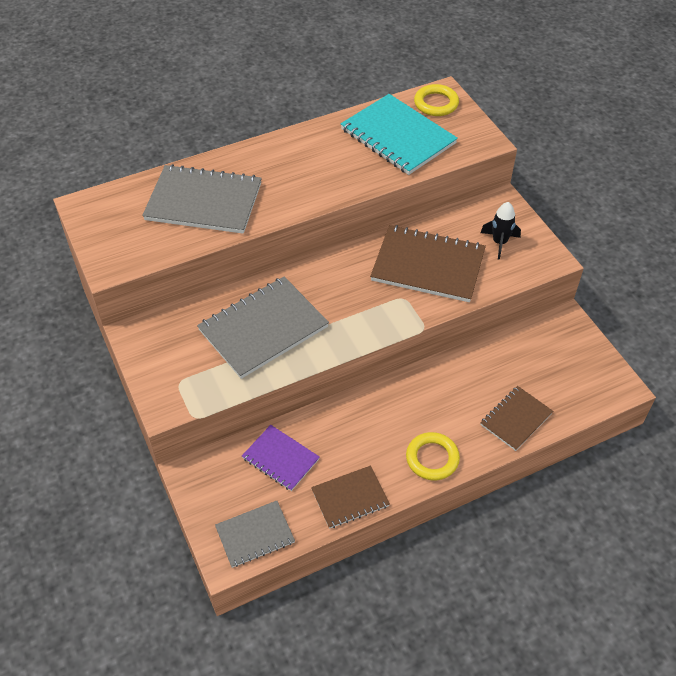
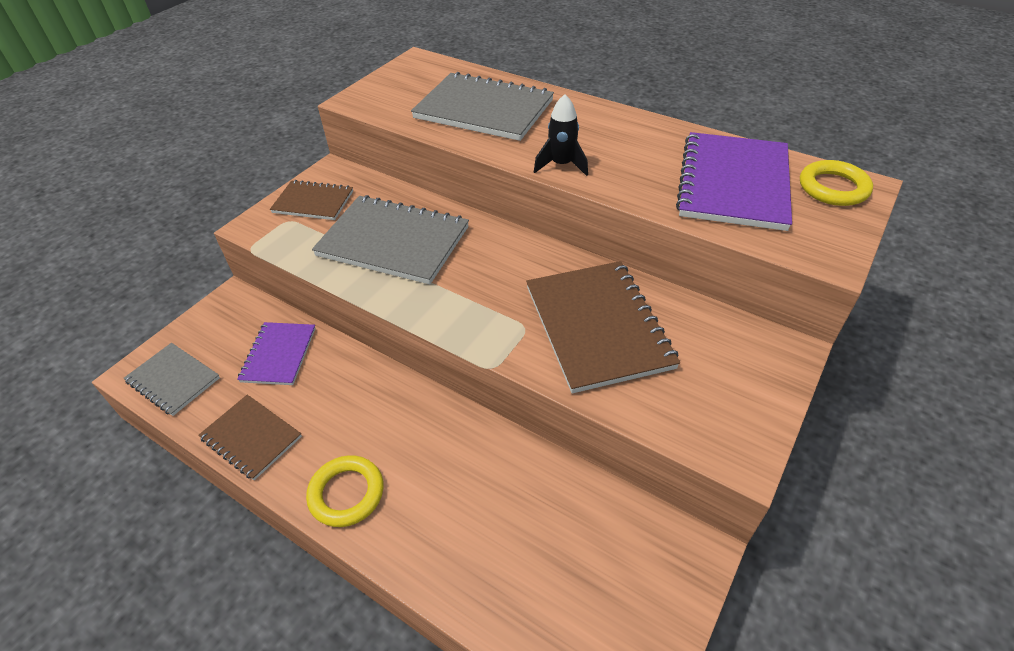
camera: 60 degrees right, 5 degrees down
grey notebook [142,164,262,234] -> grey notebook turned 45 degrees counterclockwise [411,72,554,141]
turquoise notebook [341,94,458,175] -> purple notebook [676,132,792,231]
black rocket [480,202,521,260] -> black rocket moved to [534,94,588,176]
brown notebook [480,386,553,451] -> brown notebook moved to [270,180,353,220]

